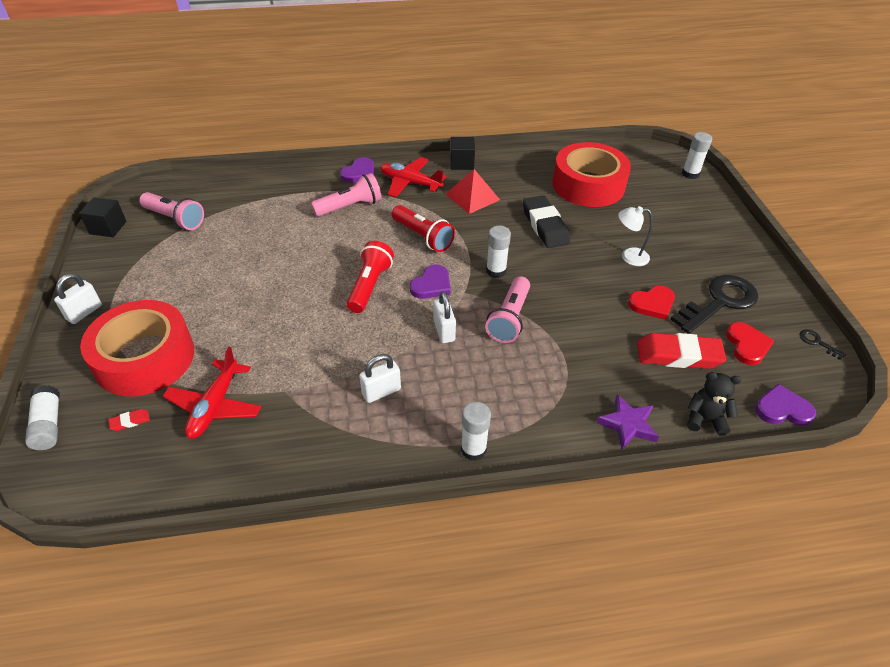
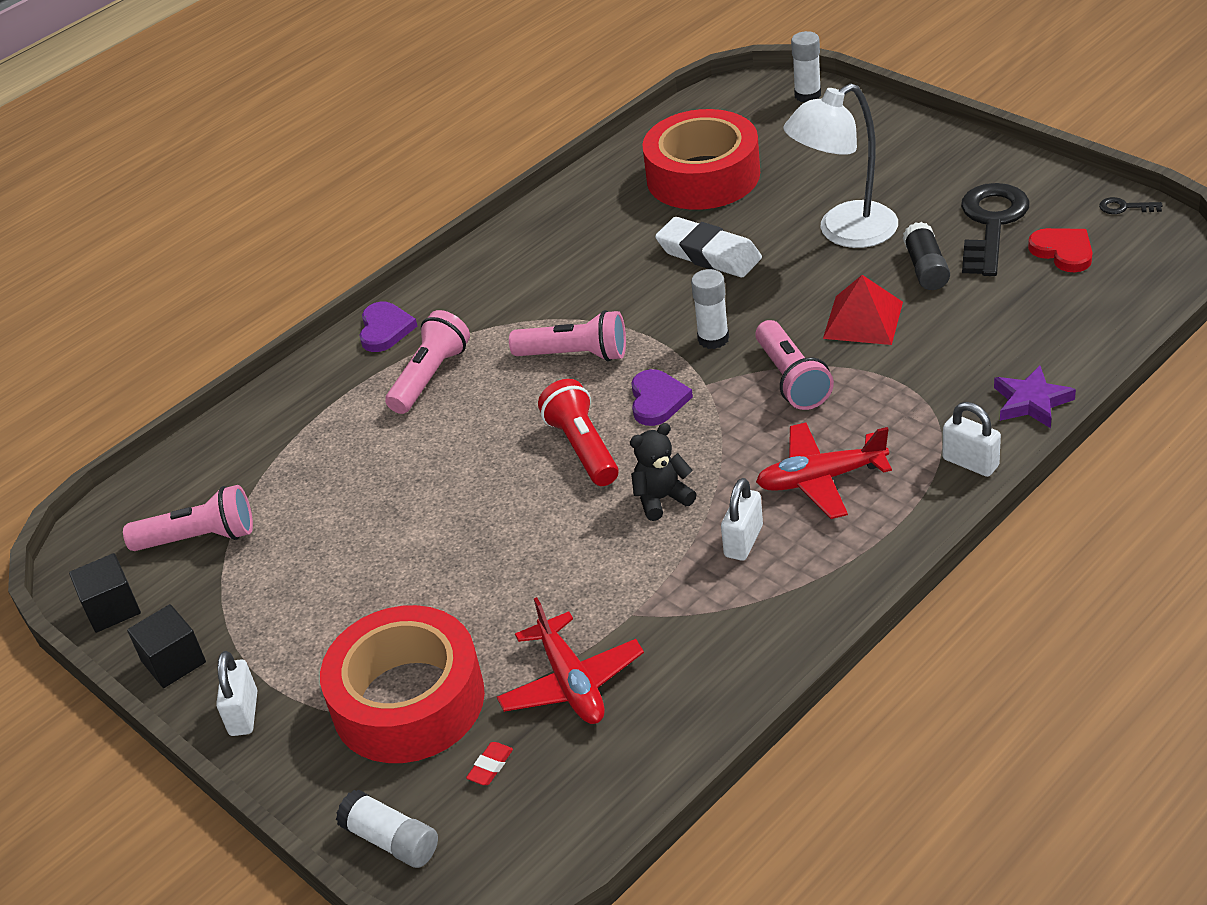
camera: 30 degrees left, 5 degrees down
red plane [380,157,446,197] -> red plane moved to [756,423,892,519]
red flashlight [392,205,455,252] -> pink flashlight [509,310,626,362]
white padlock [433,291,456,343] -> white padlock moved to [942,402,1001,477]
red pyramid [445,169,500,214] -> red pyramid moved to [823,275,903,345]
black cube [450,137,475,170] -> black cube moved to [127,604,206,688]
white glue stick [461,402,491,461] -> none
black eraser [523,195,570,248] -> white eraser [655,217,762,277]
white lamp [618,206,652,266] -> white lamp [783,83,898,248], size x1.88
red heart [628,285,675,320] -> black glue stick [903,222,950,290]
red eraser [637,333,726,369] -> none
black teddy bear [687,372,742,436] -> black teddy bear moved to [630,423,697,521]
purple heart [755,384,816,426] -> none

